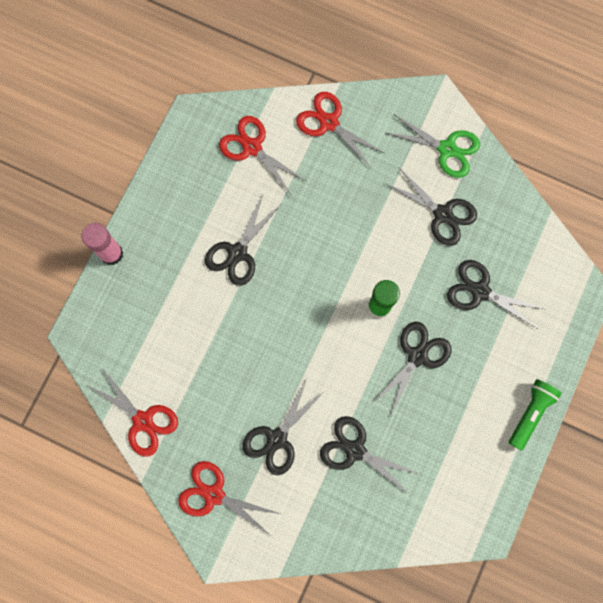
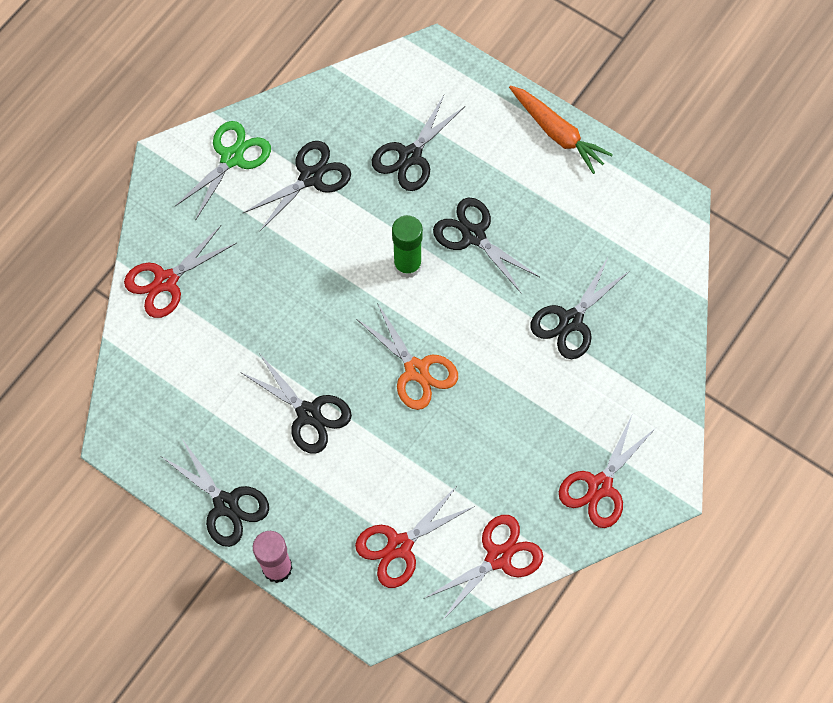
camera: 80 degrees left, 10 degrees down
red scissors [219,116,306,194] -> red scissors moved to [355,485,475,588]
black scissors [243,379,325,475] -> black scissors moved to [162,439,269,547]
green flashlight [509,379,562,451] -> orange carrot [509,85,613,174]
none -> orange scissors [356,303,458,410]

